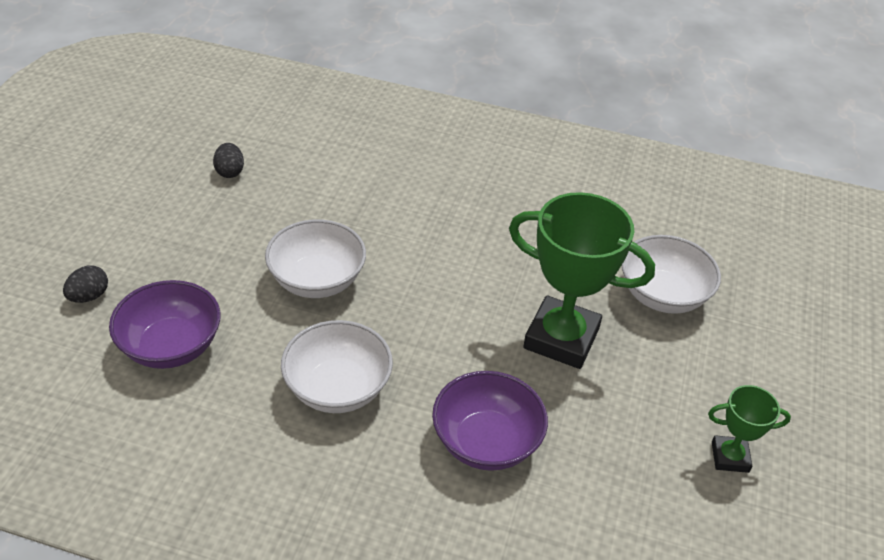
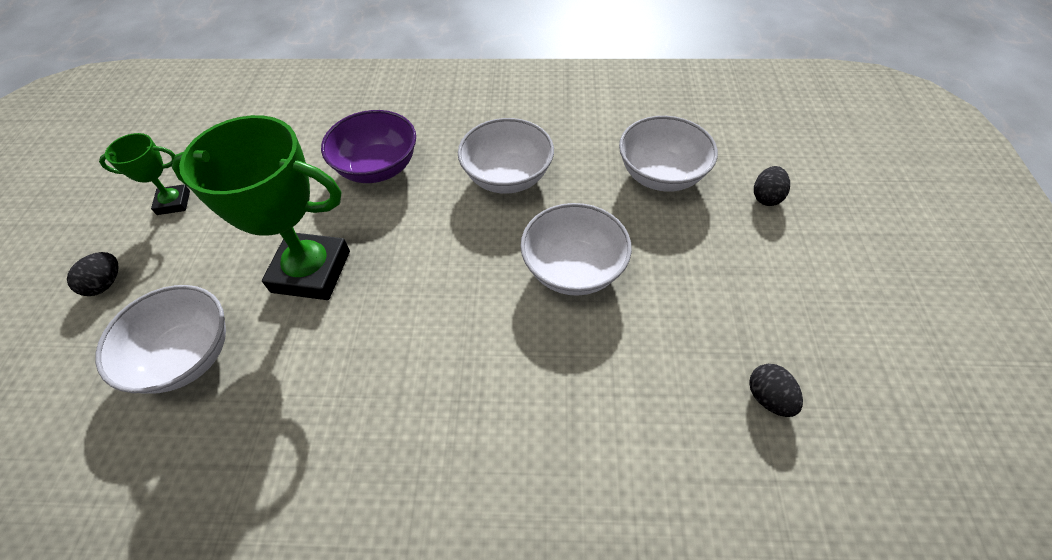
camera: 170 degrees right, 10 degrees up
purple bowl [109,280,221,369] -> white bowl [619,116,718,192]
none -> black egg [67,252,119,296]

